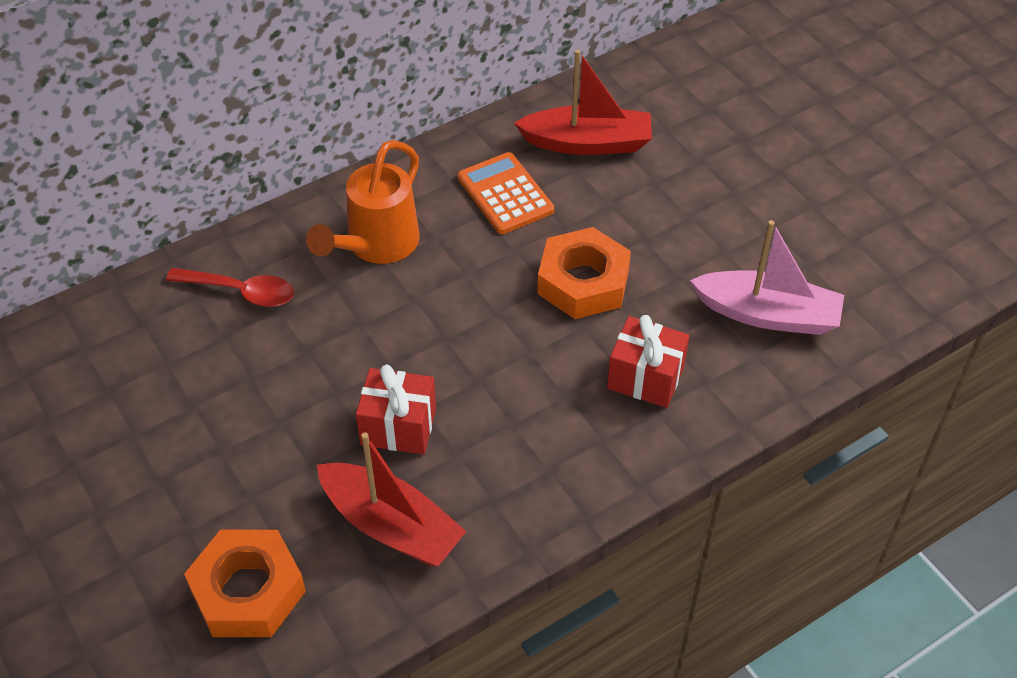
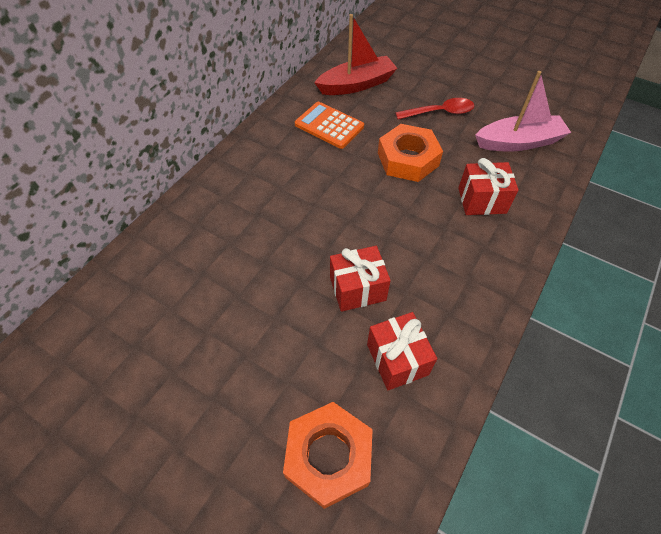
camera: 25 degrees left, 5 degrees up
red spoon [166,268,294,307] -> red spoon moved to [395,98,474,119]
orange watering can [306,140,420,264] -> none
red boat [317,432,467,567] -> red gift [367,312,437,390]

